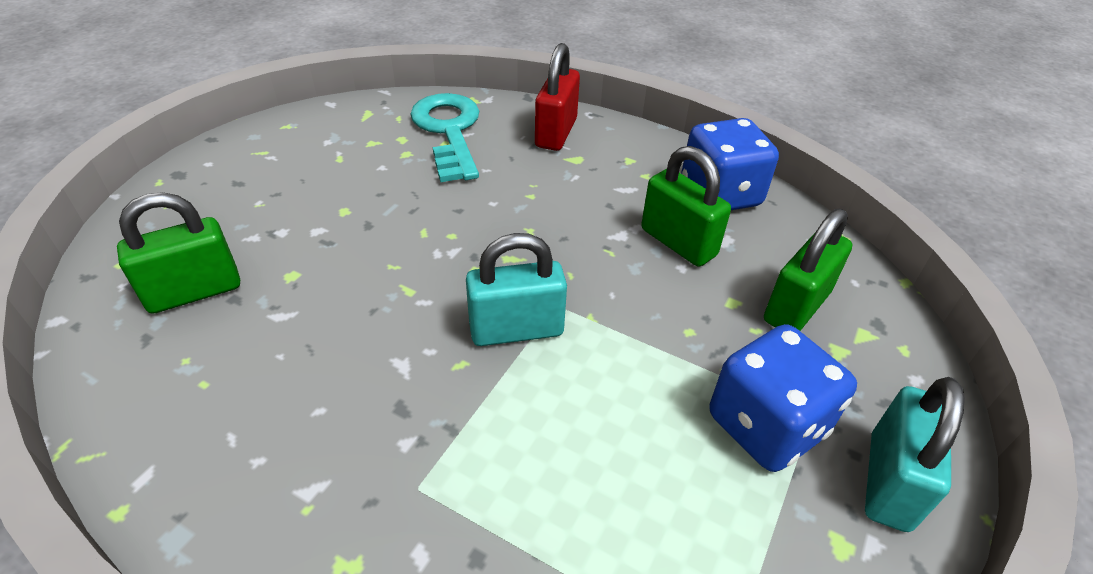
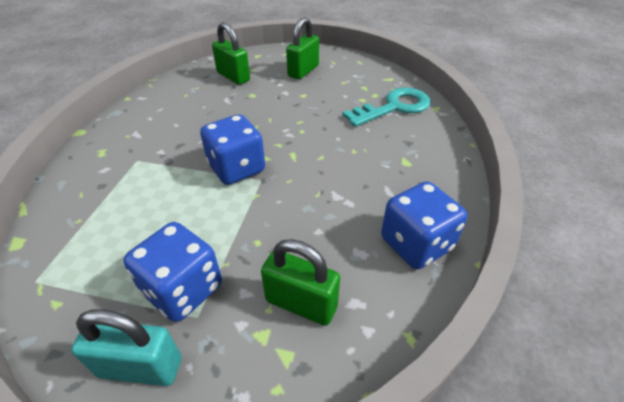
camera: 75 degrees right, 0 degrees up
turquoise padlock [466,233,567,346] -> blue dice [200,114,265,185]
red padlock [535,43,580,151] -> none
green padlock [641,146,731,267] -> green padlock moved to [286,17,319,79]

